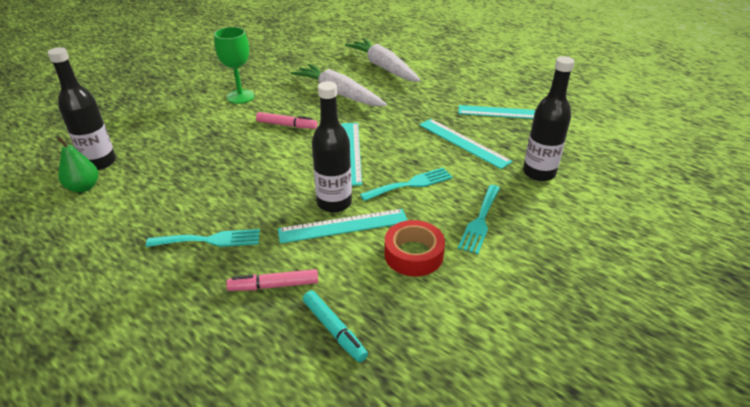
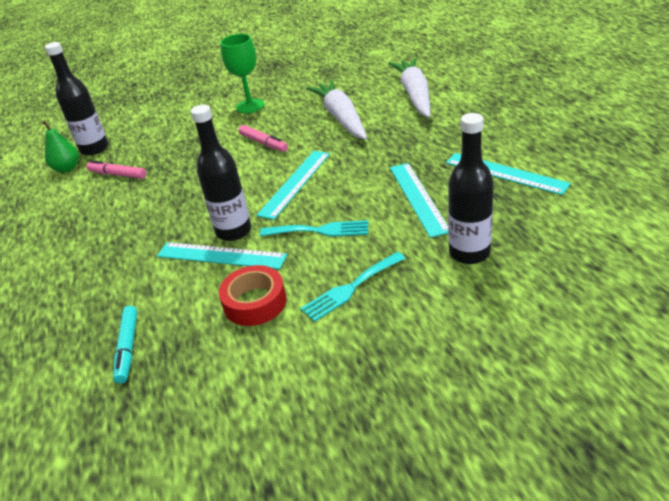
camera: 35 degrees right, 0 degrees up
turquoise fork [146,229,260,247] -> none
pink marker [226,269,318,291] -> pink marker moved to [87,160,146,179]

